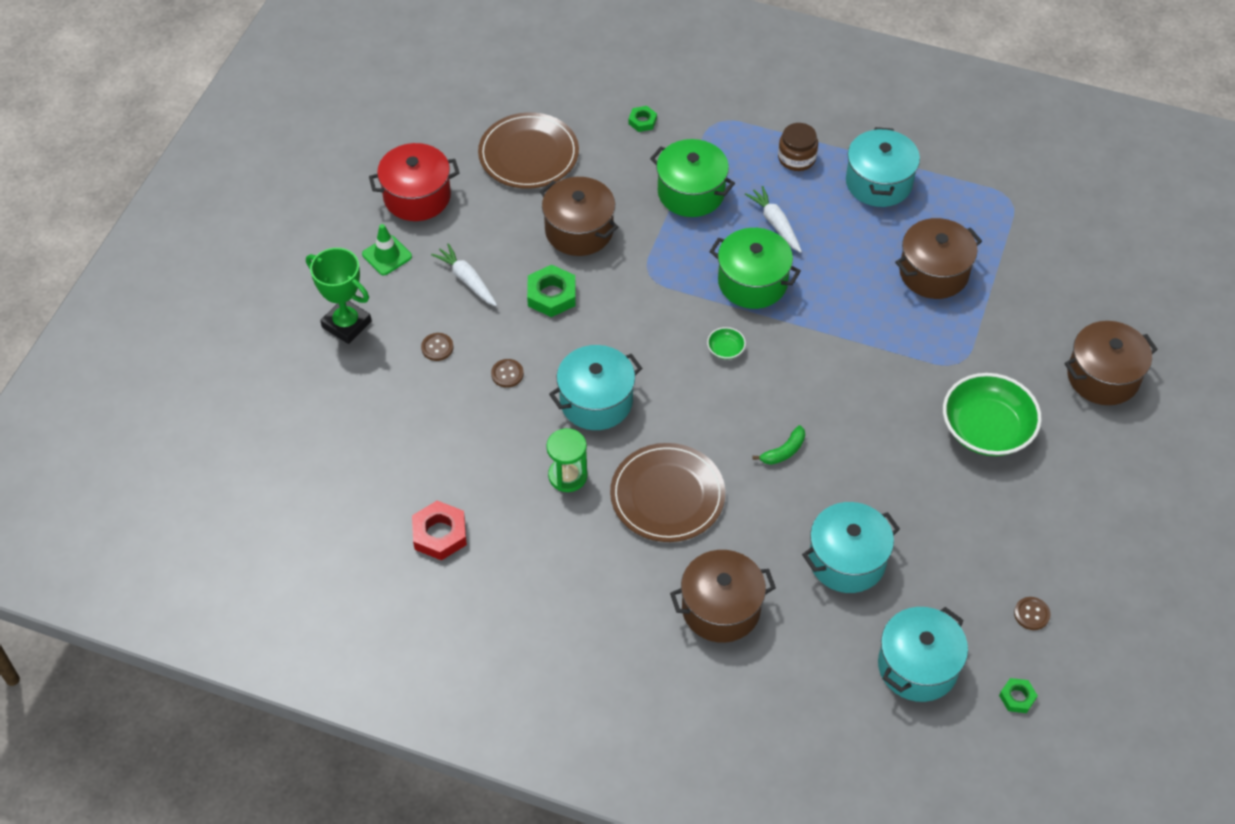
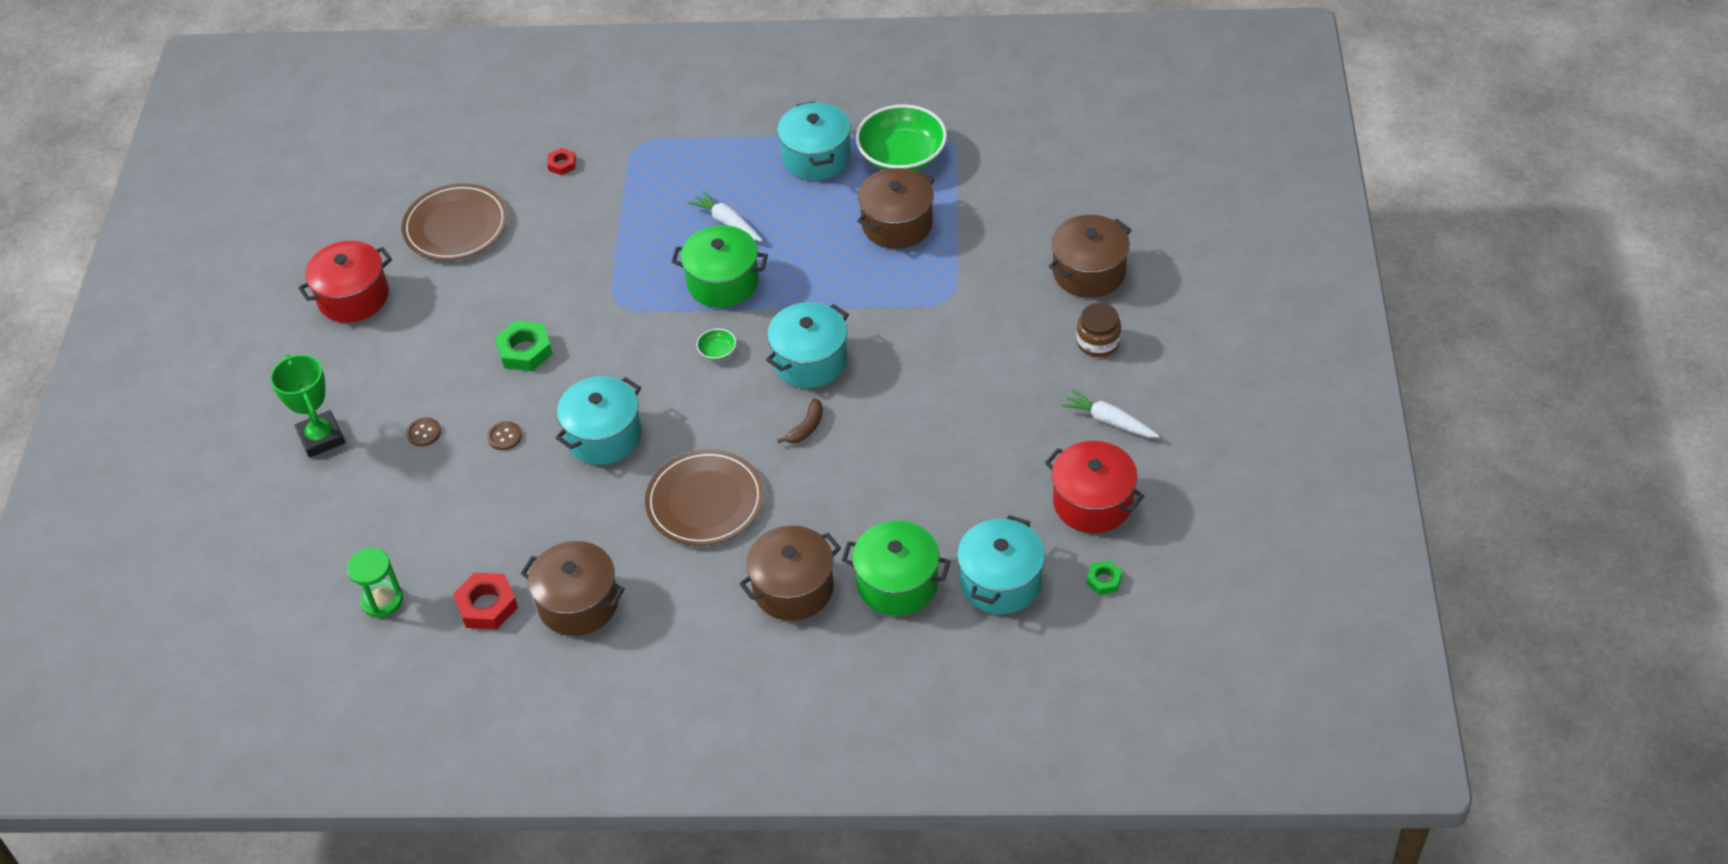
camera: 15 degrees left, 5 degrees down
green trophy [306,248,371,344] -> green trophy turned 45 degrees clockwise [270,354,345,458]
green traffic cone [362,224,412,275] -> none
white carrot [431,243,497,306] -> white carrot moved to [1061,389,1160,438]
brown pot [540,177,618,256] -> brown pot moved to [521,541,625,636]
green hourglass [546,428,587,492] -> green hourglass moved to [347,548,403,618]
green nut [629,106,657,132] -> red nut [547,148,576,175]
green pot [650,139,735,217] -> green pot moved to [842,521,951,616]
green banana [752,425,805,465] -> brown banana [777,398,823,443]
brown jar [778,123,818,171] -> brown jar moved to [1076,303,1121,357]
turquoise pot [802,502,900,593] -> turquoise pot moved to [766,302,849,388]
green bowl [943,373,1042,456] -> green bowl moved to [856,104,947,171]
brown button [1014,597,1051,630] -> red pot [1045,441,1144,533]

